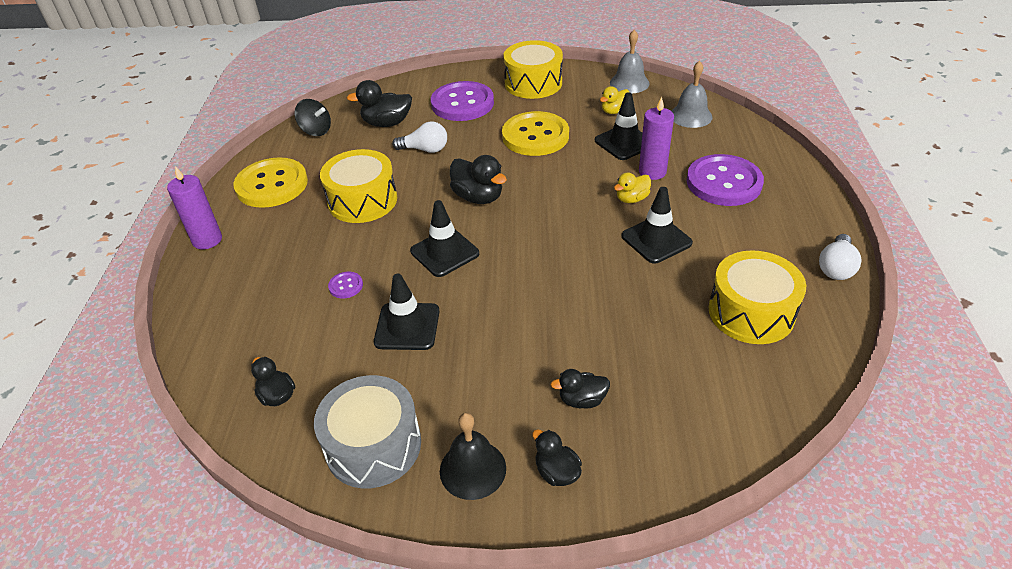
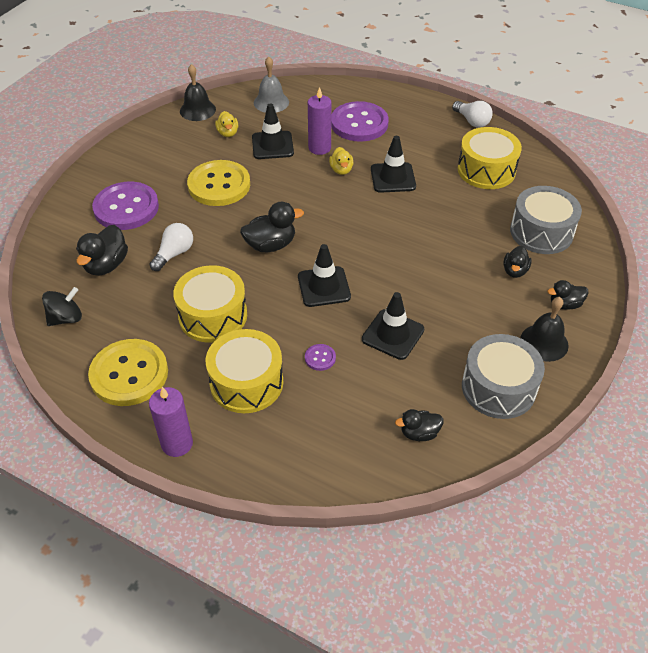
camera: 65 degrees left, 5 degrees up
yellow drum [503,40,563,99] -> yellow drum moved to [206,329,284,413]
grey bell [610,30,649,93] -> black bell [180,64,216,121]
none -> grey drum [510,186,582,254]

